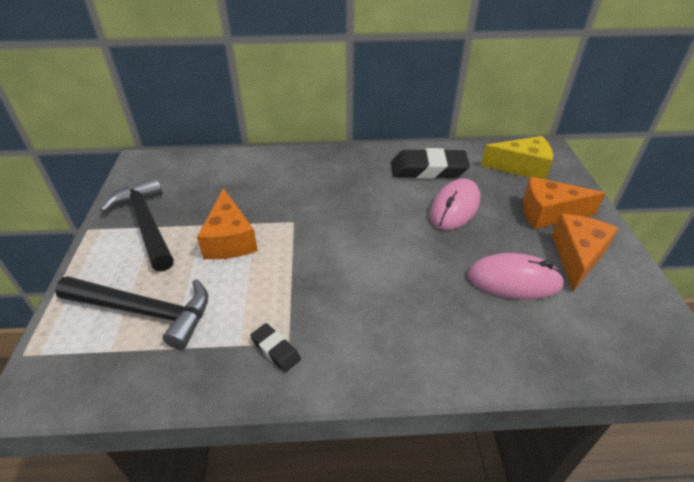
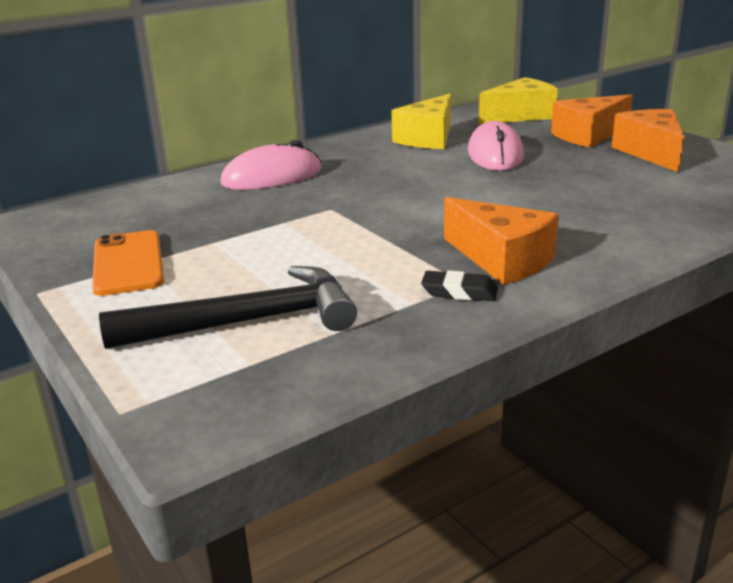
camera: 30 degrees left, 15 degrees down
black hammer [100,177,174,272] -> orange phone [92,230,164,296]
orange cheese [197,188,258,259] -> orange cheese moved to [444,197,559,285]
black eraser [391,148,470,179] -> yellow cheese [392,93,451,149]
pink mouse [467,253,565,299] -> pink mouse moved to [221,140,322,190]

